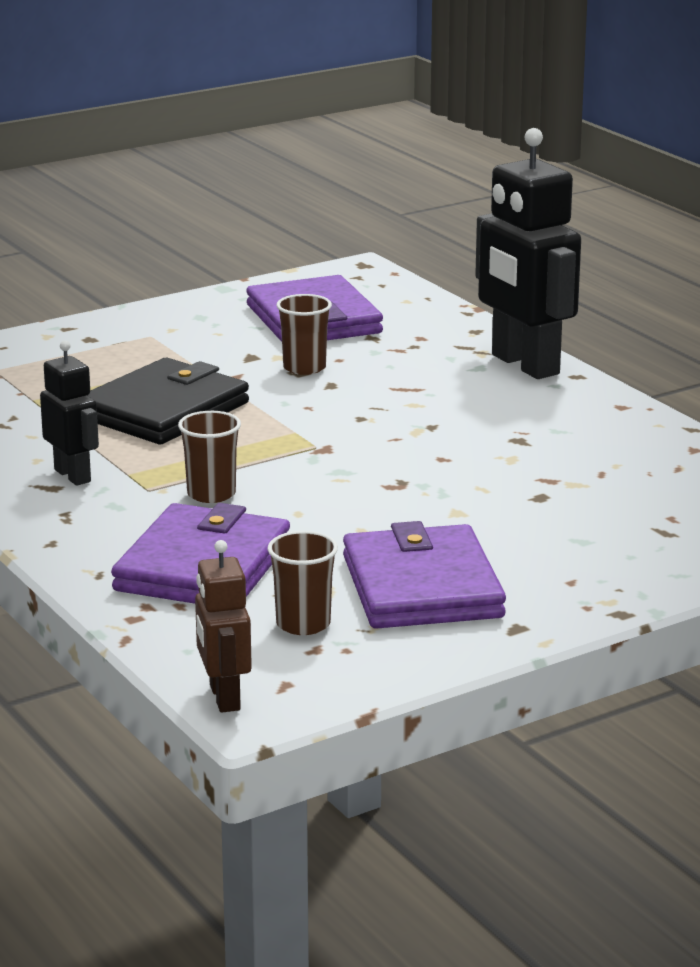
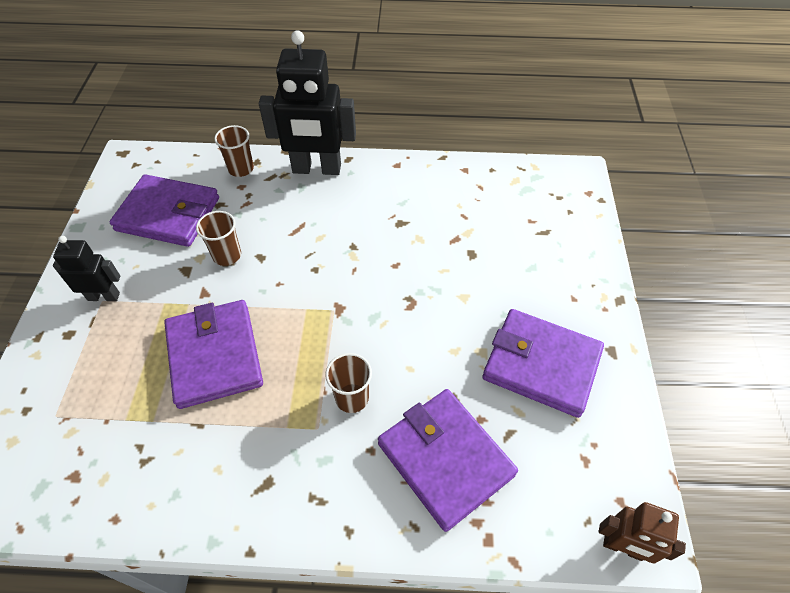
camera: 55 degrees left, 30 degrees up
black robot [40,340,99,486] -> black robot moved to [53,236,120,301]
black wallet [87,358,249,444] -> purple wallet [164,300,263,409]
brown cup [267,531,338,635] -> brown cup moved to [214,125,254,177]

